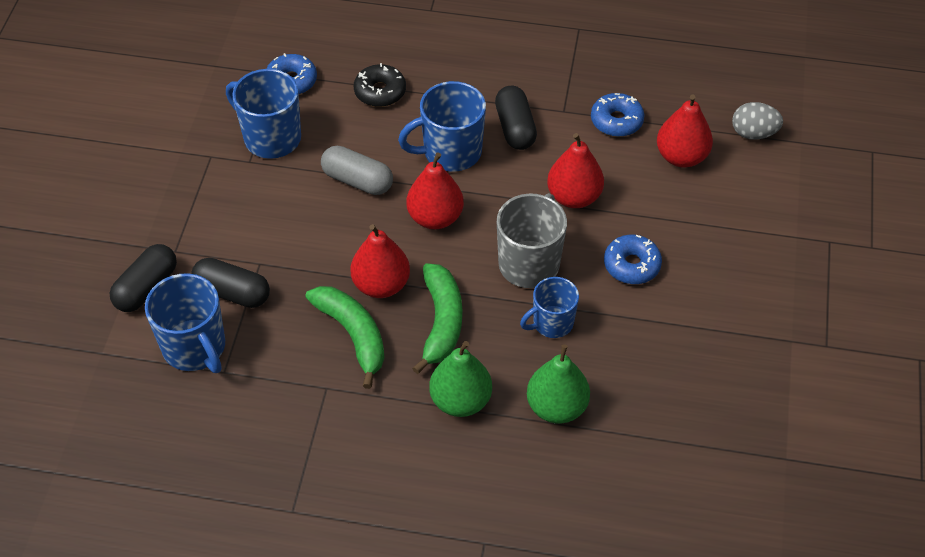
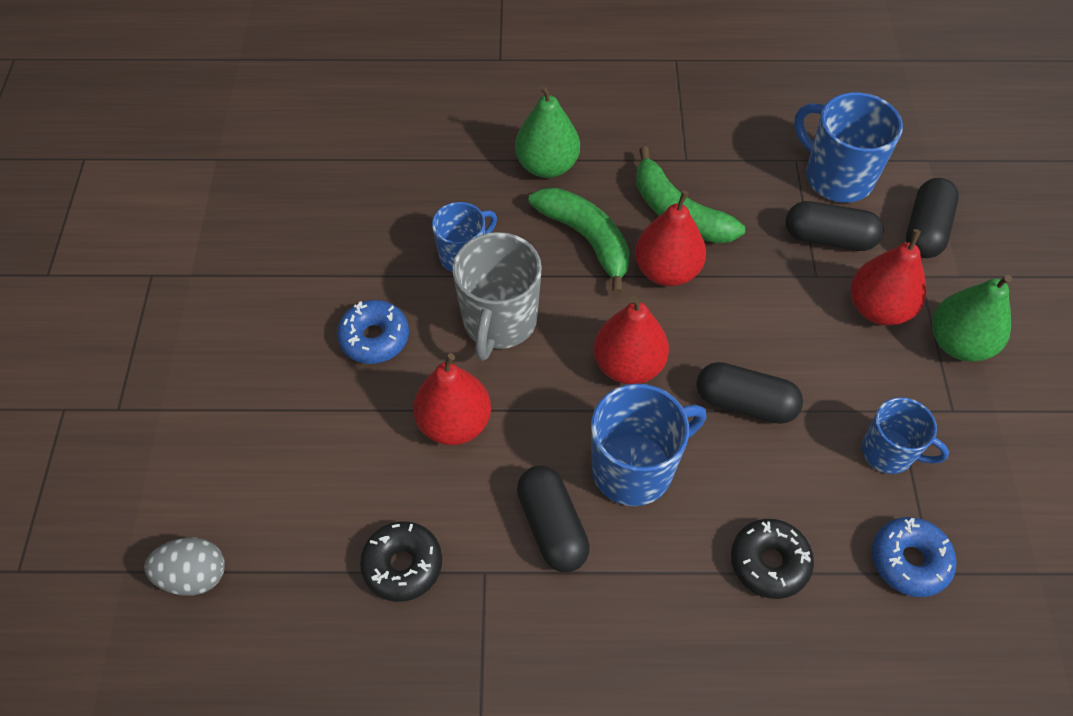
camera: 170 degrees right, 5 degrees up
blue mug [226,69,301,159] -> blue mug [862,397,949,474], size x0.64
grey capsule [321,146,393,195] -> black capsule [696,362,803,424]
green banana [412,263,462,374] -> green banana turned 150 degrees clockwise [528,188,630,294]
green pear [527,344,590,423] -> green pear moved to [932,275,1012,361]
blue donut [591,93,644,137] -> black donut [360,521,442,602]
red pear [657,95,713,167] -> red pear moved to [851,229,926,325]

